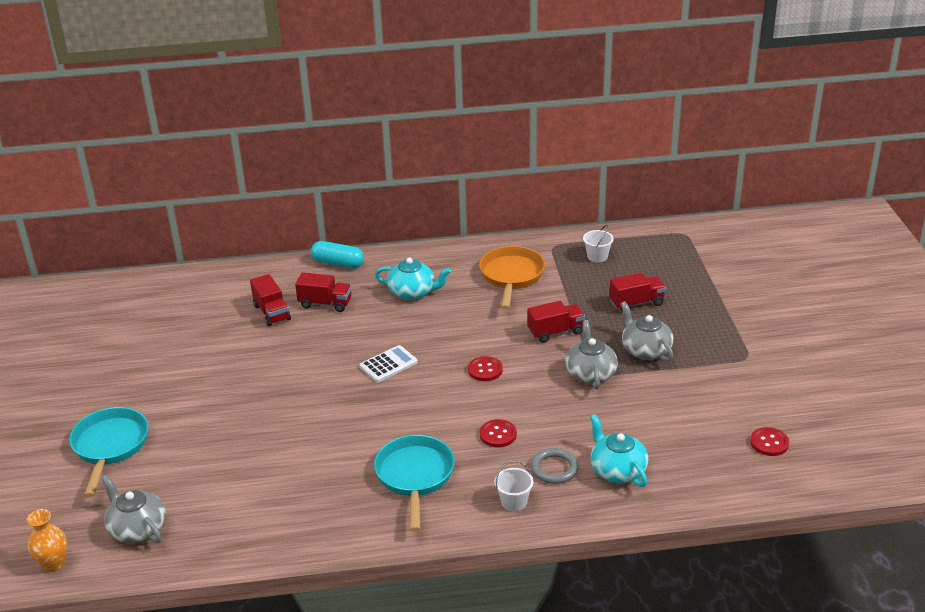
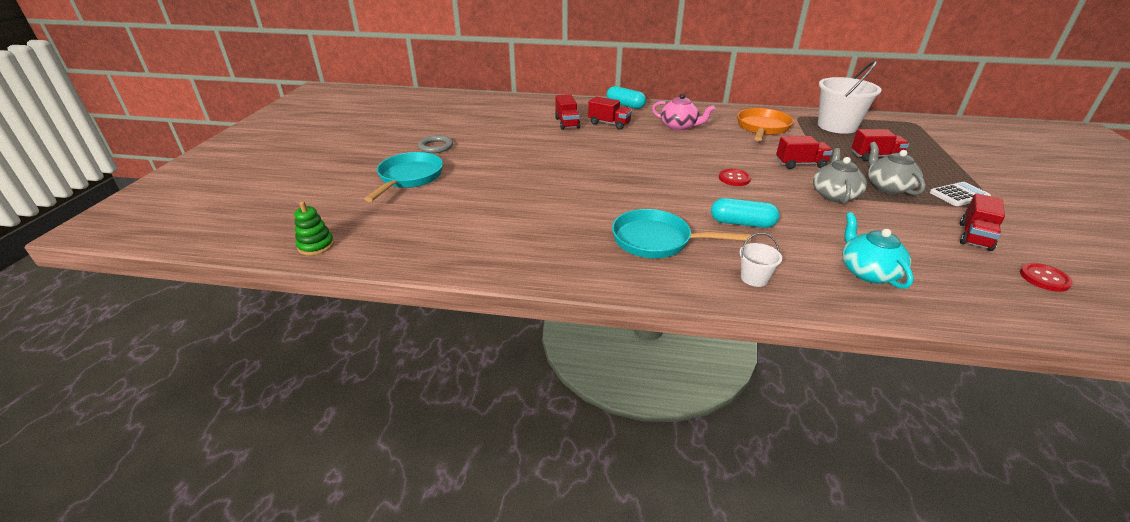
camera: 15 degrees right, 0 degrees up
orange vase [27,509,67,572] -> green stacking toy [294,201,334,255]
grey teapot [102,475,166,543] -> none
white calculator [360,345,418,382] -> white calculator moved to [930,182,991,206]
turquoise pan [374,435,455,532] -> turquoise pan turned 90 degrees counterclockwise [612,209,751,258]
turquoise teapot [375,258,451,300] -> pink teapot [652,94,715,130]
red button [480,419,517,447] -> turquoise capsule [711,198,780,228]
grey ring [530,448,579,484] -> grey ring moved to [418,135,453,153]
white bucket [583,225,614,262] -> white bucket [818,60,882,134], size x2.21
none -> red truck [960,193,1005,251]

